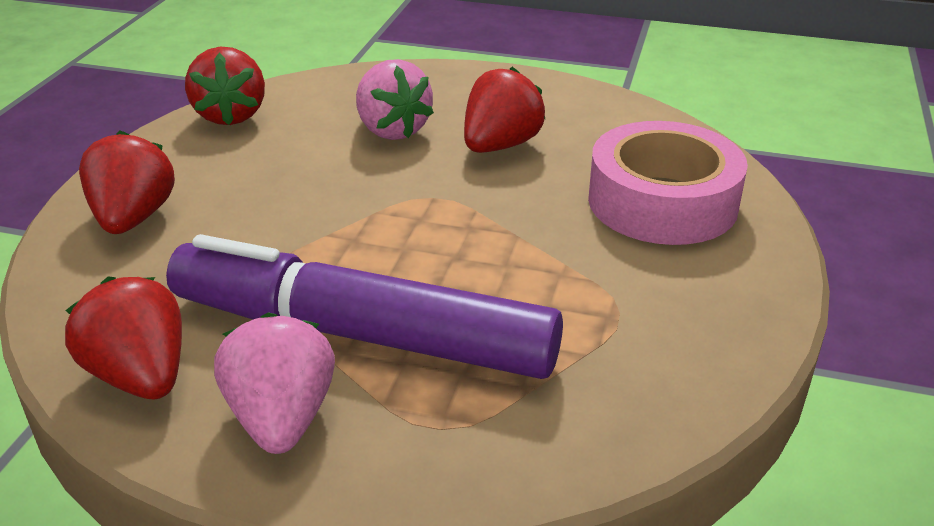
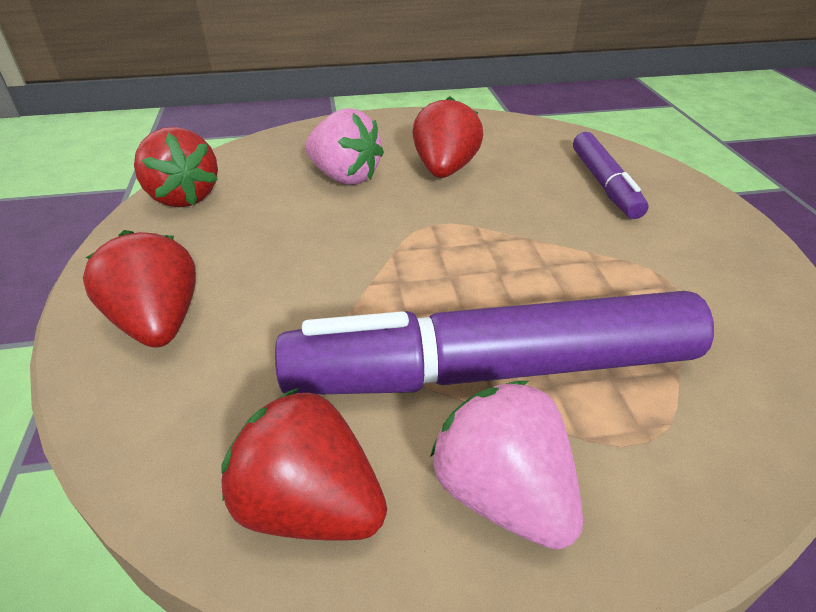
camera: 25 degrees left, 5 degrees up
pink tape [588,121,748,245] -> purple marker [573,132,648,219]

